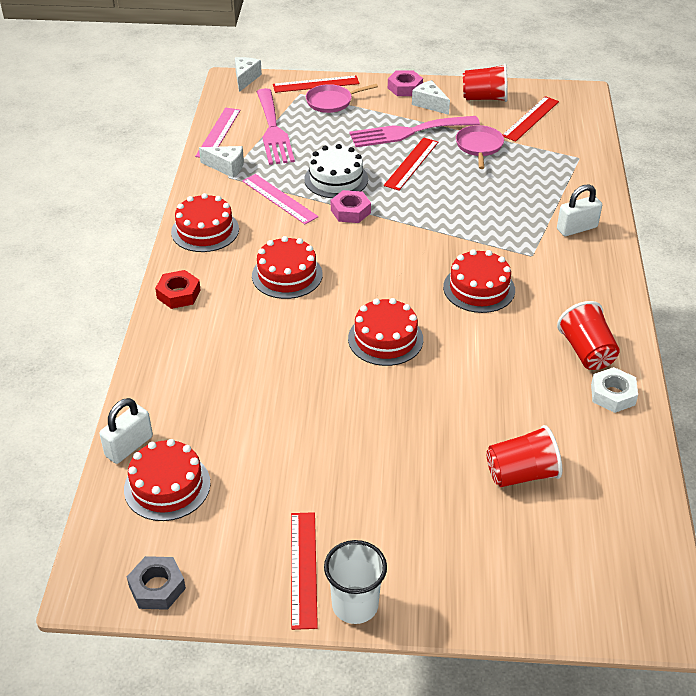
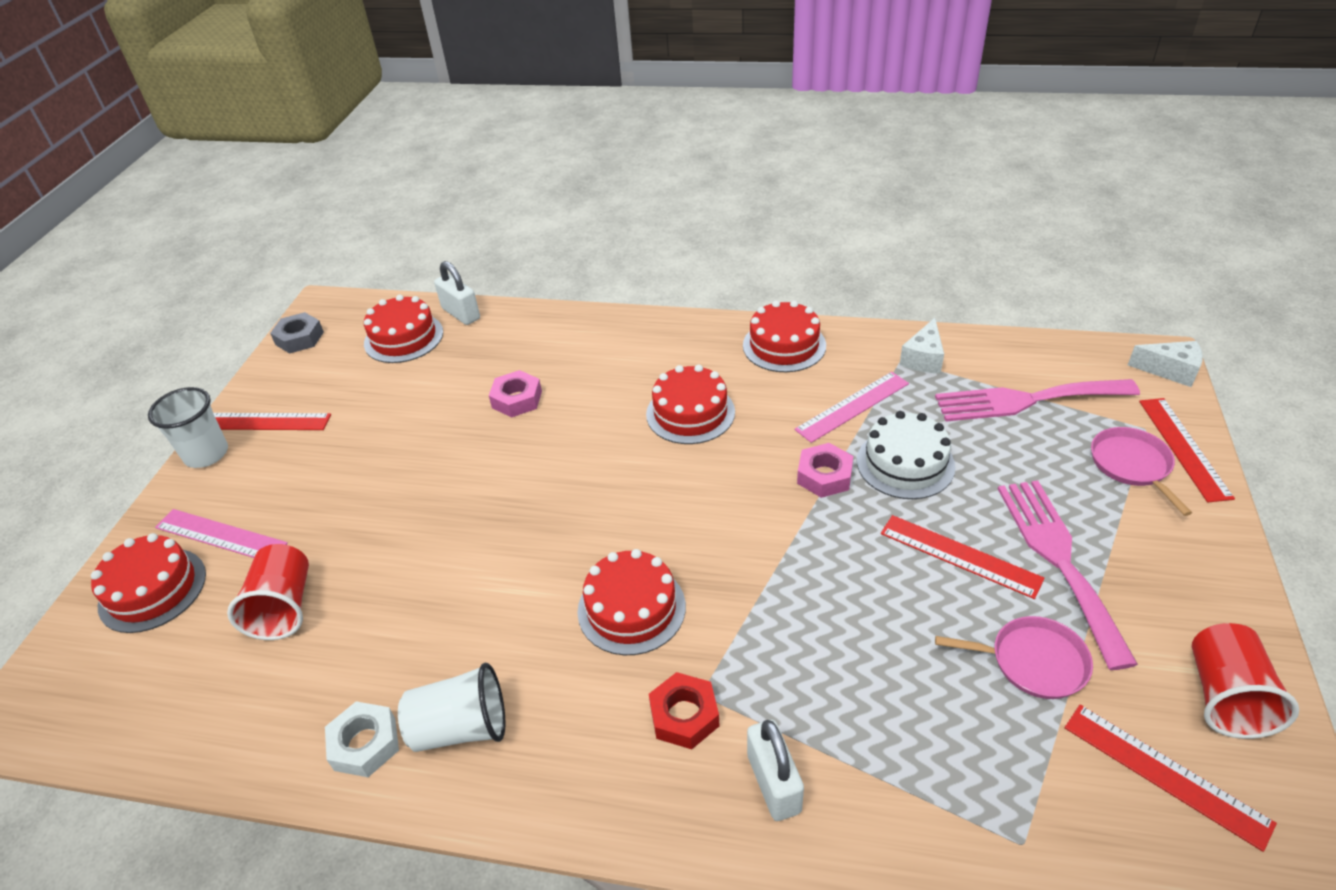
camera: 100 degrees right, 0 degrees up
red nut [155,270,201,309] -> red nut moved to [649,672,720,749]
pink ruler [195,108,241,158] -> pink ruler moved to [155,509,288,558]
red cake [348,298,423,366] -> red cake moved to [91,533,206,633]
pink nut [388,70,423,96] -> pink nut moved to [489,370,542,418]
white cheese [412,80,450,115] -> none
red cup [557,301,620,370] -> white cup [398,663,505,752]

